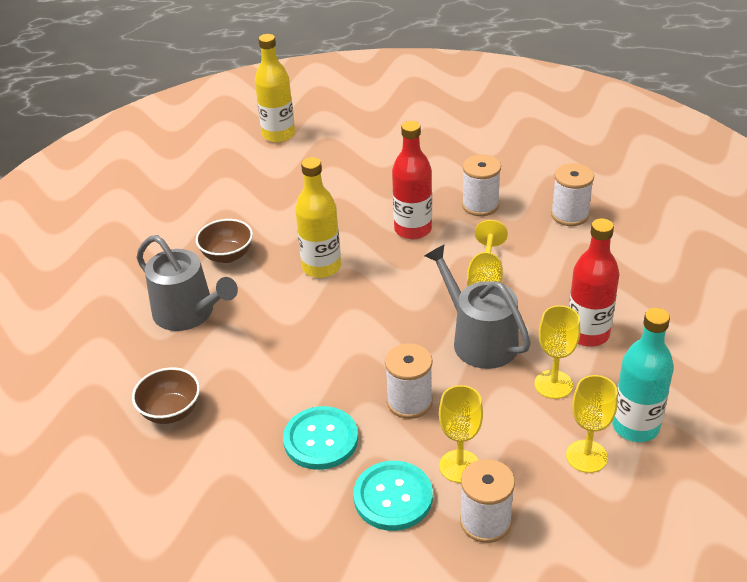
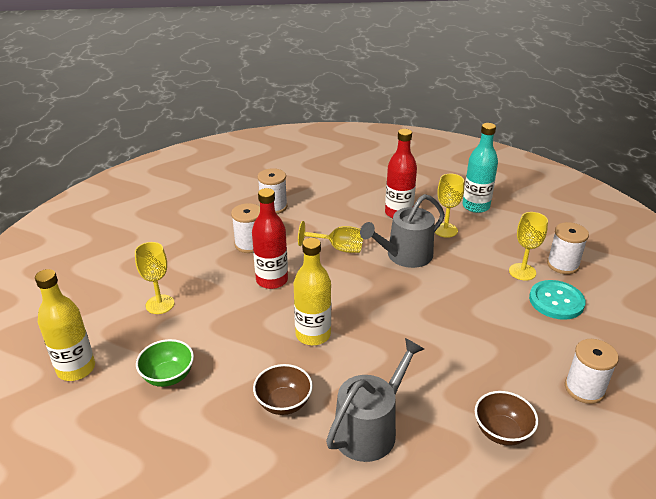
camera: 90 degrees left, 5 degrees down
turquoise button [283,406,358,470] -> none
white spool [385,343,433,419] -> white spool moved to [565,339,619,404]
yellow goblet [566,375,618,473] -> yellow goblet moved to [135,242,175,314]
none -> green bowl [136,339,194,387]

